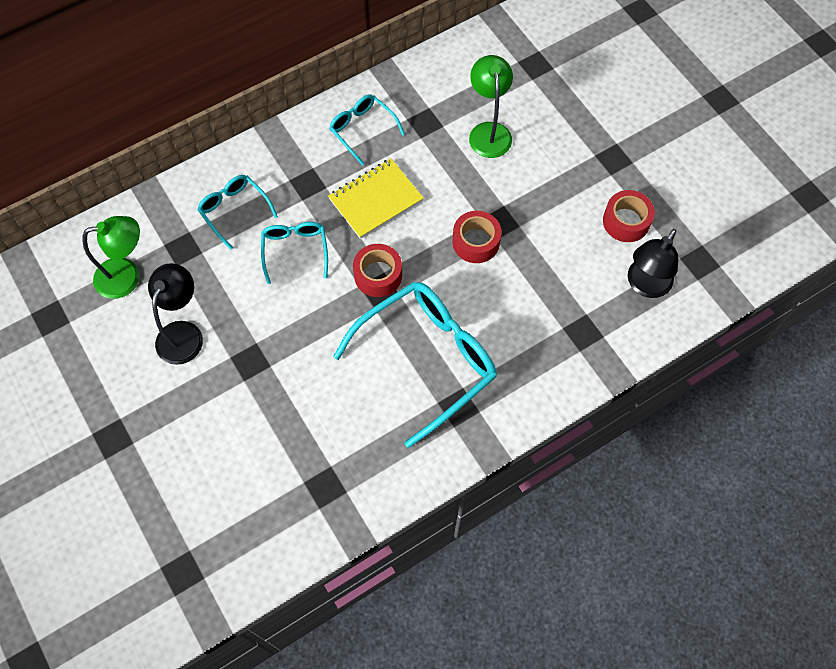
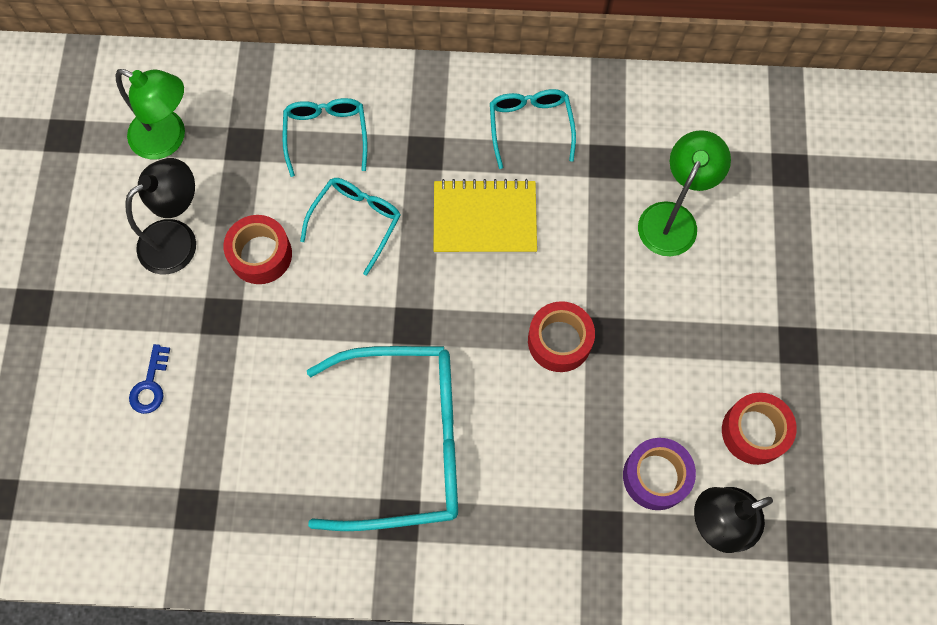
camera: 35 degrees right, 5 degrees up
red tape [353,244,402,297] -> red tape moved to [223,215,292,284]
none -> blue key [129,344,170,414]
none -> purple tape [623,438,696,510]

